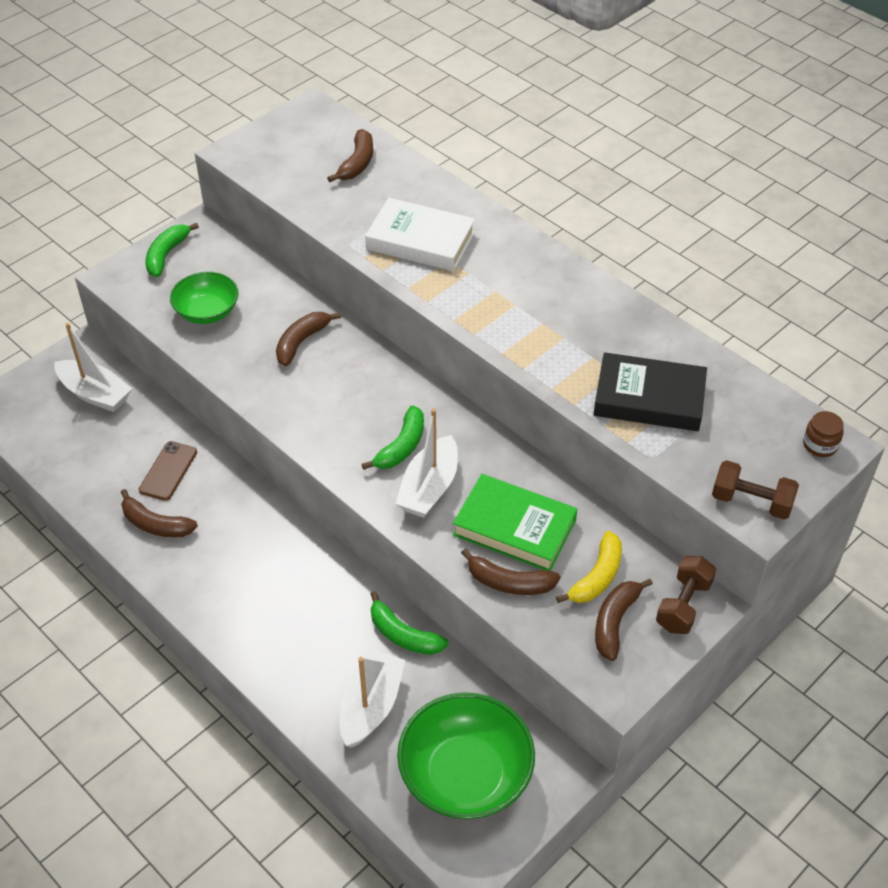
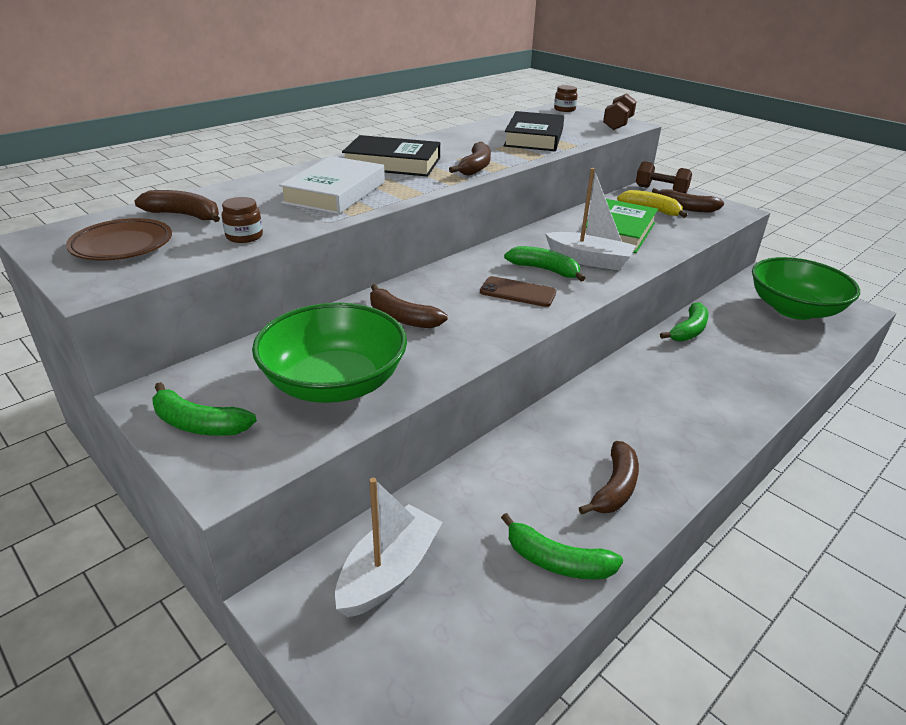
camera: 90 degrees left, 15 degrees down
brown phone [139,441,197,501] -> brown phone moved to [480,276,556,307]
green bowl [170,272,238,324] -> green bowl [252,303,407,403], size x1.62
white boat [340,649,405,748] -> none
brown banana [461,548,560,595] -> brown banana moved to [449,142,491,176]
none -> brown plate [66,218,172,260]
none -> brown jar [222,197,263,243]
none -> black book [342,135,440,177]
none -> green banana [501,513,623,580]

